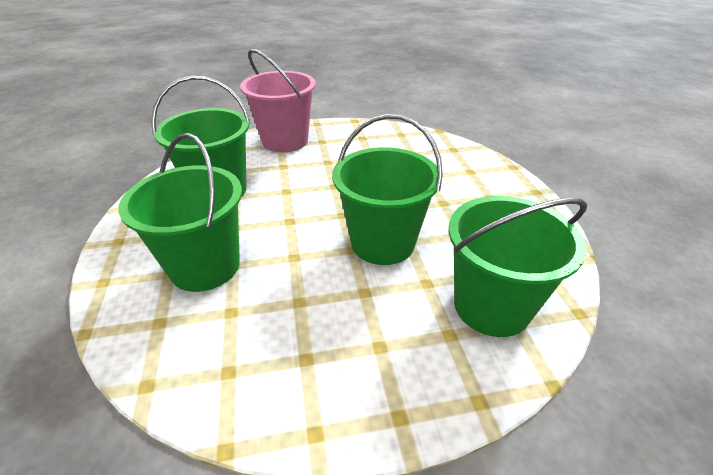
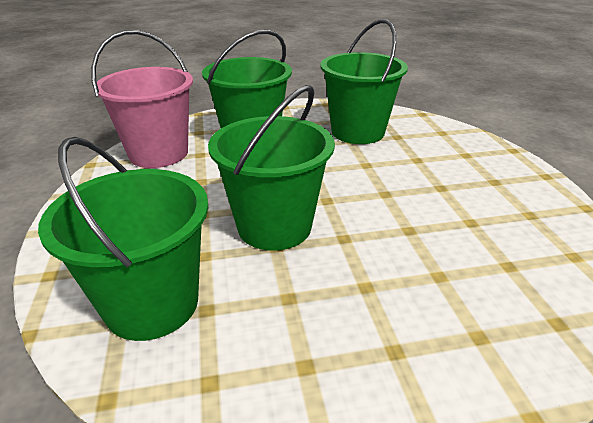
camera: 90 degrees right, 5 degrees down
pink bucket [240,49,316,152] -> pink bucket moved to [91,30,193,168]

